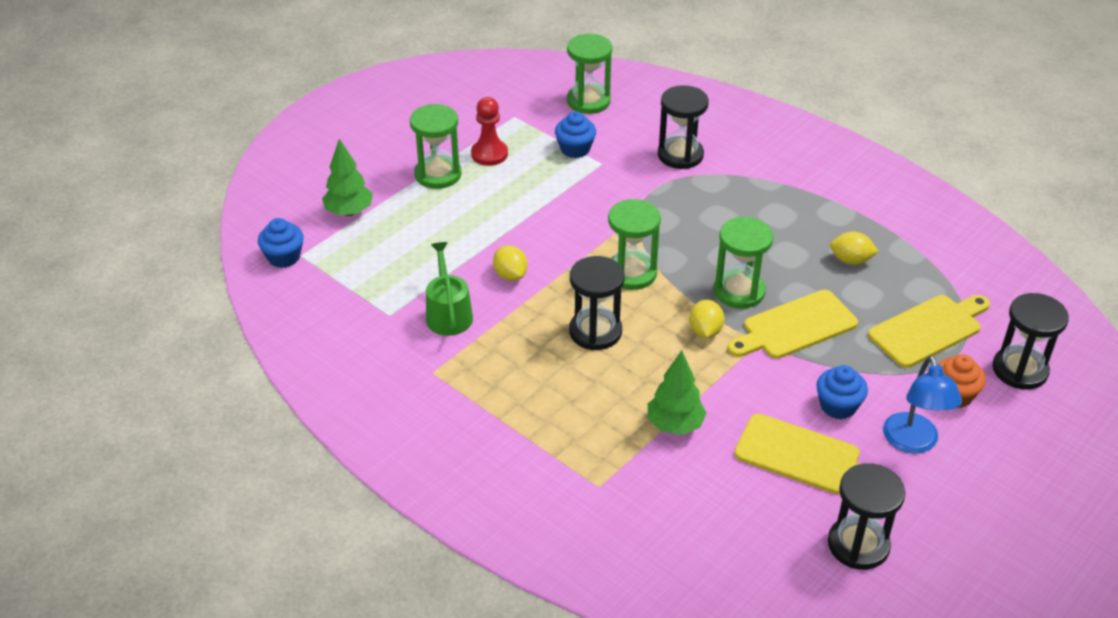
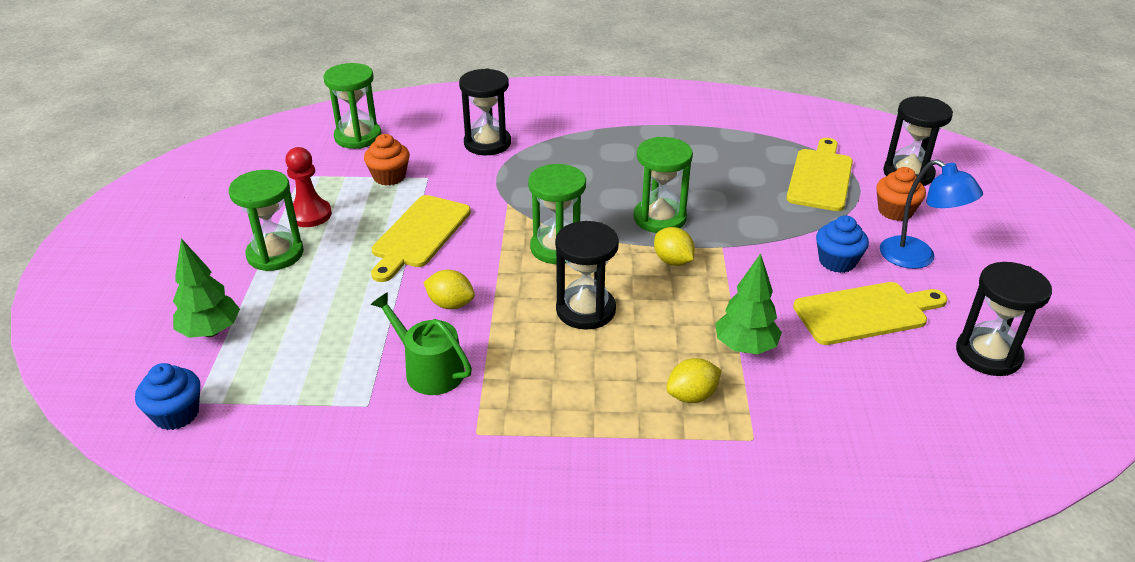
camera: 40 degrees left, 5 degrees down
blue cupcake [555,111,596,158] -> orange cupcake [364,134,410,186]
yellow cutting board [728,290,858,359] -> yellow cutting board moved to [371,195,471,282]
yellow lemon [830,231,879,265] -> yellow lemon moved to [666,358,721,403]

